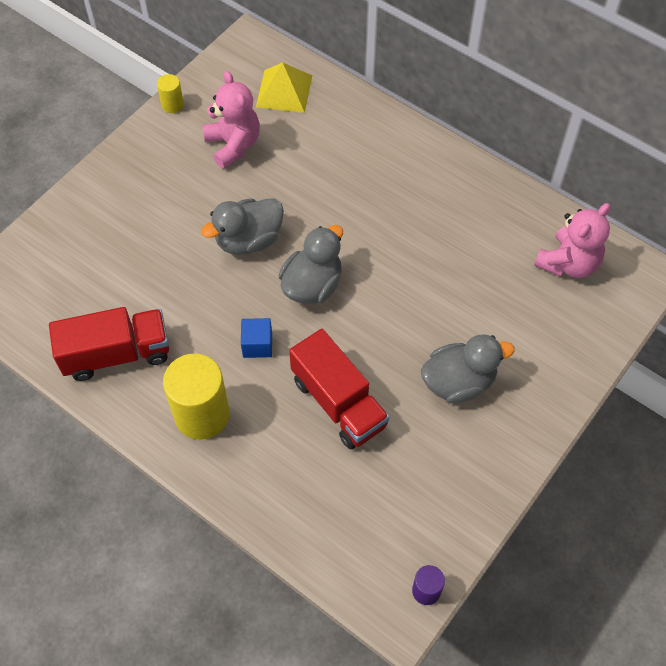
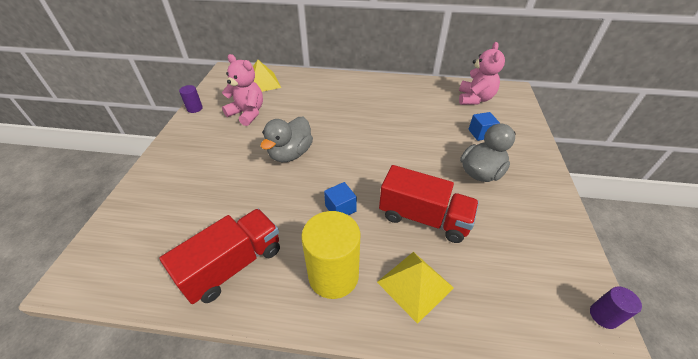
camera: 30 degrees left, 15 degrees down
yellow cylinder [157,74,184,113] -> purple cylinder [179,85,203,113]
grey duck [278,225,343,304] -> none
none -> yellow pyramid [377,252,454,324]
none -> blue cube [468,112,500,141]

